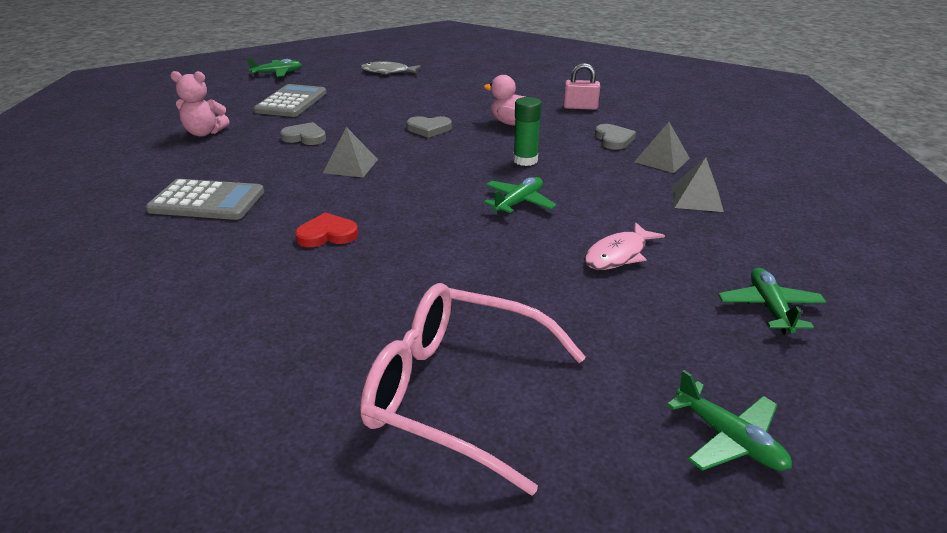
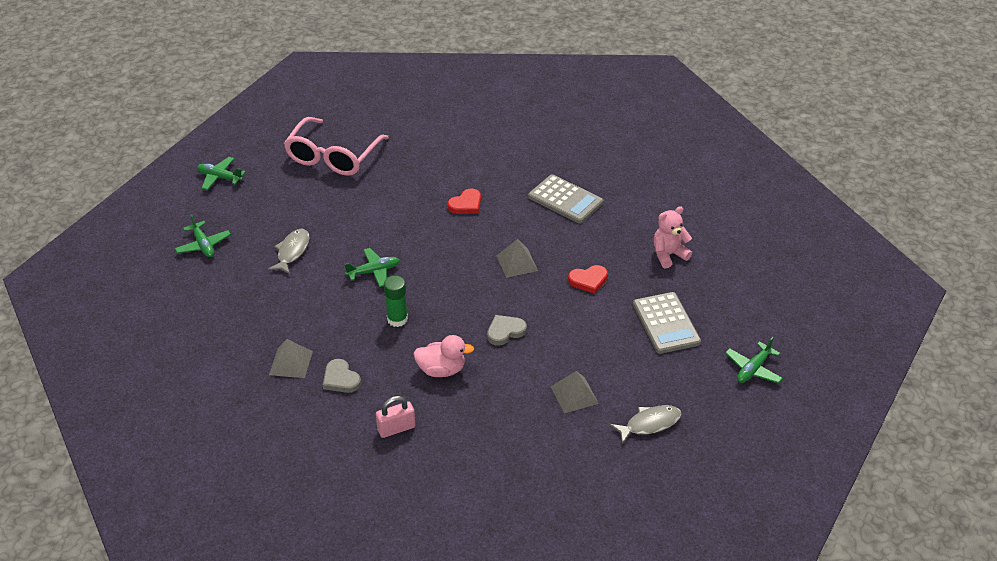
camera: 150 degrees right, 10 degrees up
grey calculator [146,179,264,220] -> grey calculator turned 120 degrees counterclockwise [528,174,603,224]
grey heart [280,122,326,145] -> red heart [568,265,608,294]
pink glasses [360,283,586,496] -> pink glasses turned 120 degrees clockwise [284,117,389,176]
green plane [484,177,557,215] -> green plane turned 120 degrees counterclockwise [344,248,400,287]
pink fish [584,222,665,270] -> grey fish [268,229,309,274]
grey pyramid [671,157,724,212] -> grey pyramid moved to [550,371,599,413]

